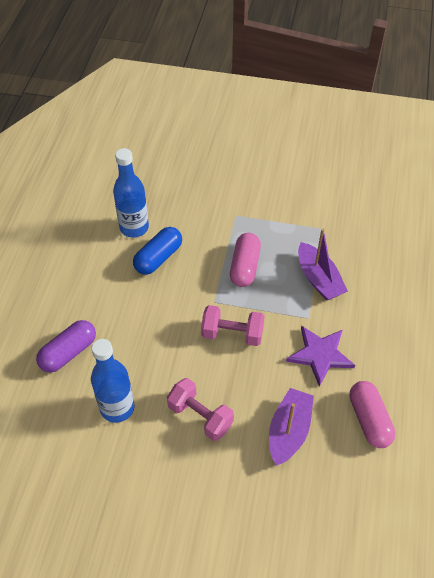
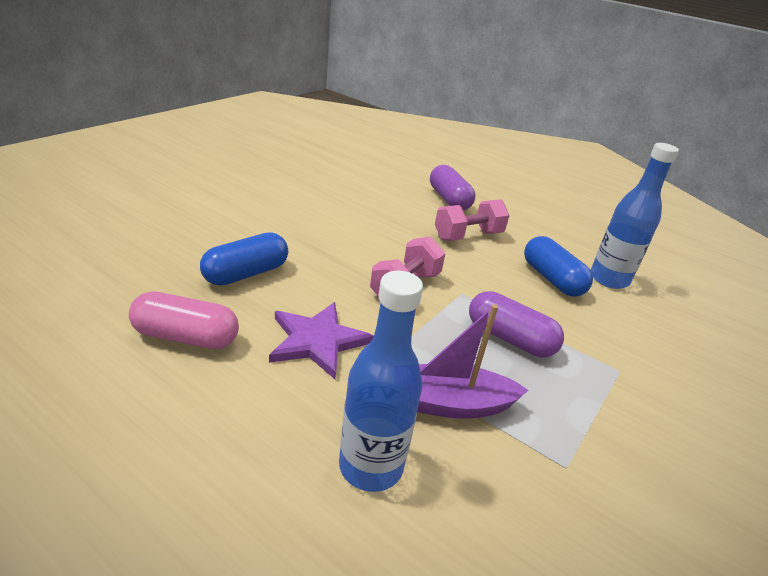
camera: 110 degrees right, 20 degrees down
blue bottle [91,339,134,423] -> blue bottle moved to [339,271,423,492]
pink dumbbell [167,378,234,441] -> pink dumbbell moved to [435,199,510,241]
pink capsule [230,233,261,287] -> purple capsule [469,291,564,357]
purple boat [269,388,314,466] -> blue capsule [200,232,288,286]

